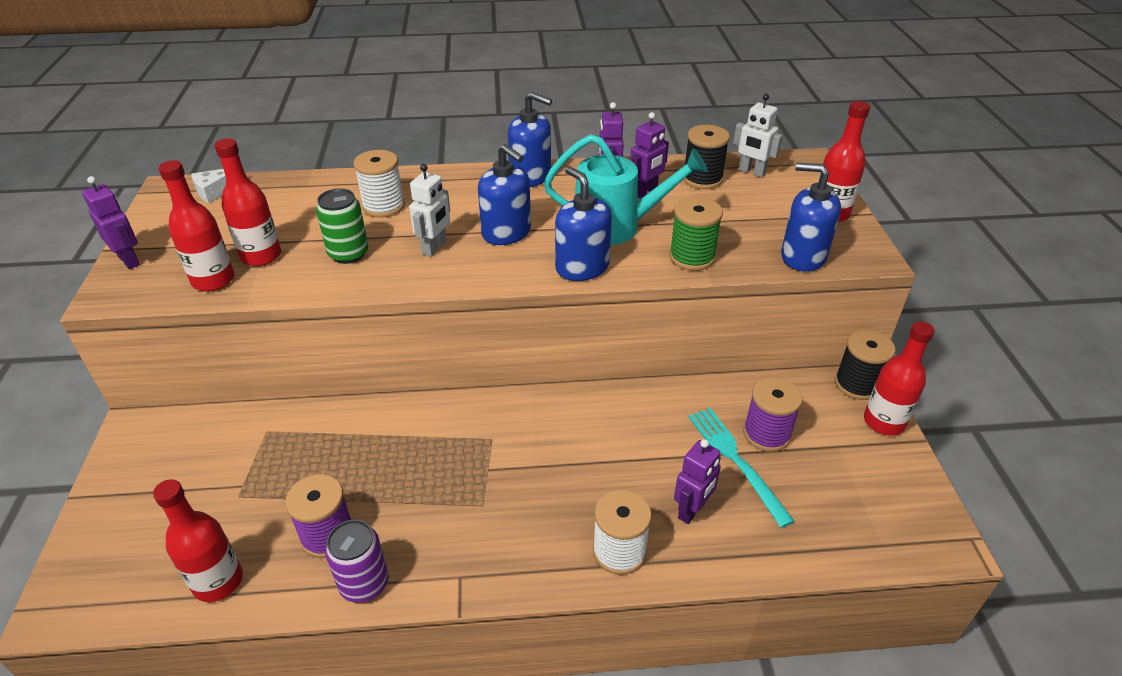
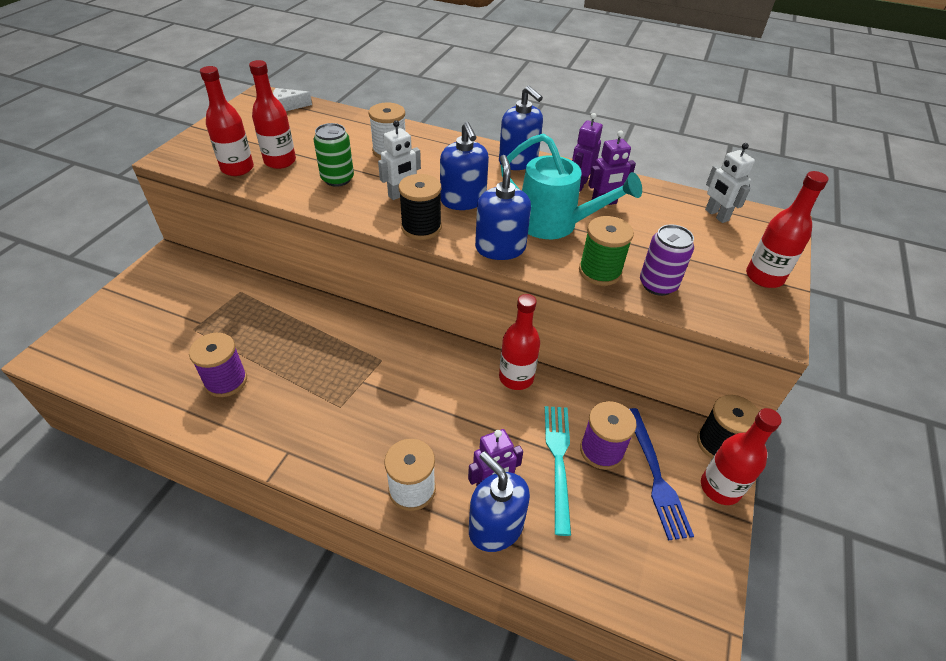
camera: 25 degrees right, 5 degrees up
purple robot [82,176,140,269] -> none
red bottle [153,479,243,602] -> red bottle moved to [499,294,540,390]
purple can [325,520,389,603] -> purple can moved to [640,224,694,296]
black spool [683,125,730,189] -> black spool moved to [399,174,442,240]
blue soap dispenser [781,163,841,272] -> blue soap dispenser moved to [469,451,530,552]
none -> blue fork [629,408,694,541]

